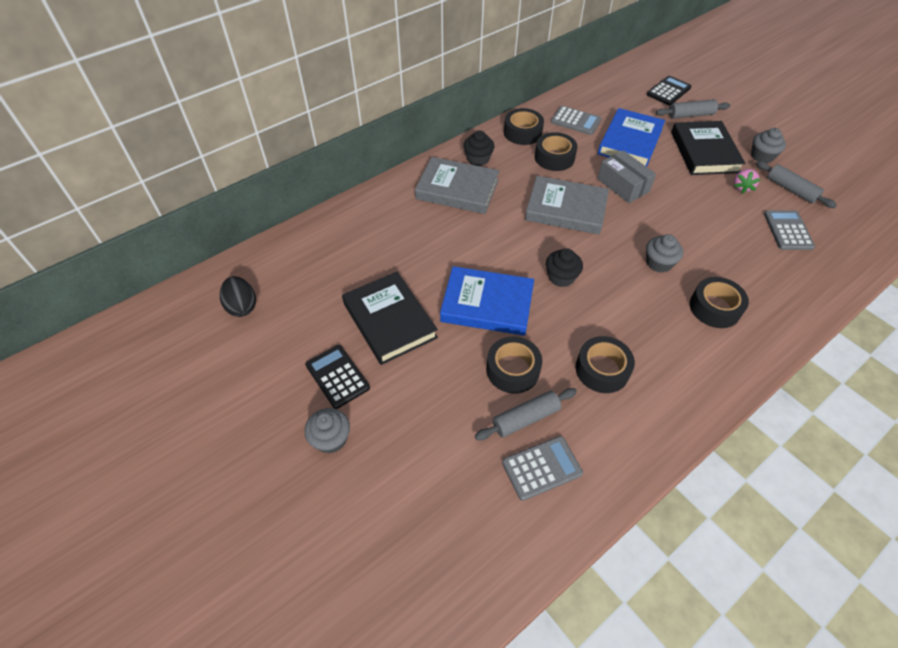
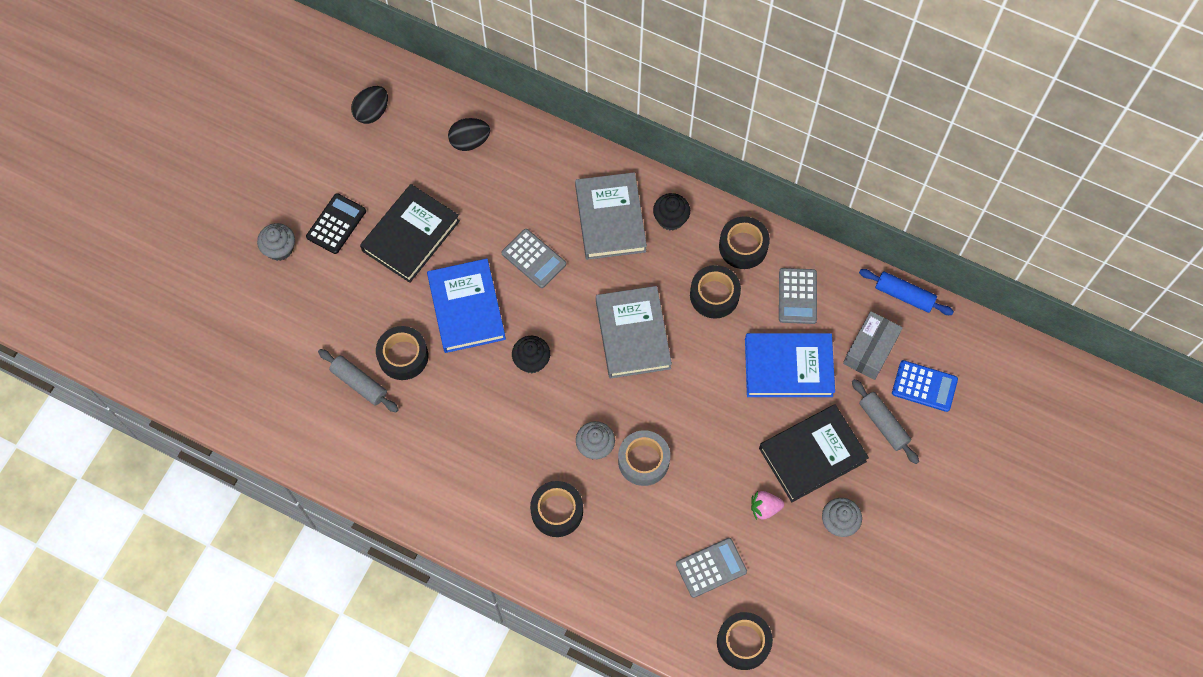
camera: 65 degrees right, 15 degrees up
grey calculator [502,436,583,501] -> grey calculator moved to [502,229,566,288]
black tape [576,336,635,393] -> black tape moved to [717,612,773,670]
grey box [597,150,656,203] -> grey box moved to [843,311,903,380]
black calculator [647,76,691,105] -> blue calculator [892,360,958,412]
grey rolling pin [756,161,837,208] -> none
none -> black egg [448,118,490,151]
none -> grey tape [618,430,670,486]
none -> blue rolling pin [859,269,954,315]

